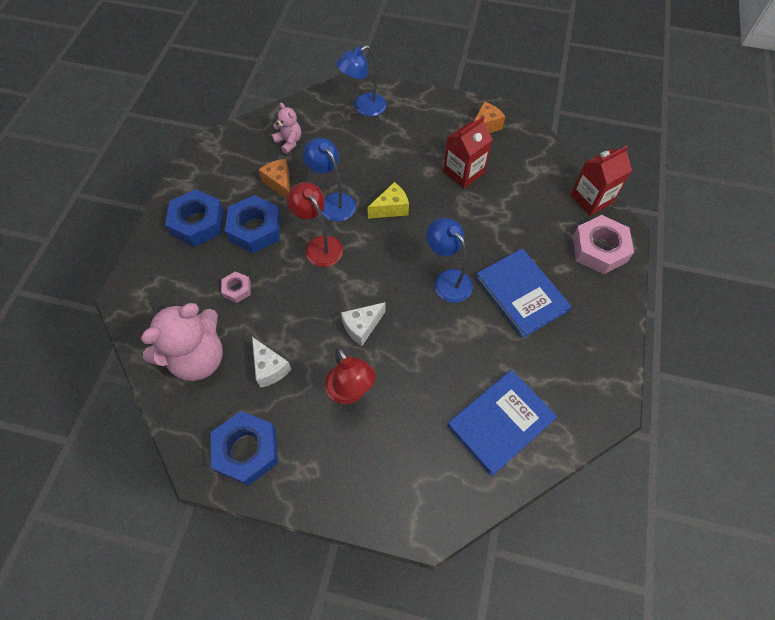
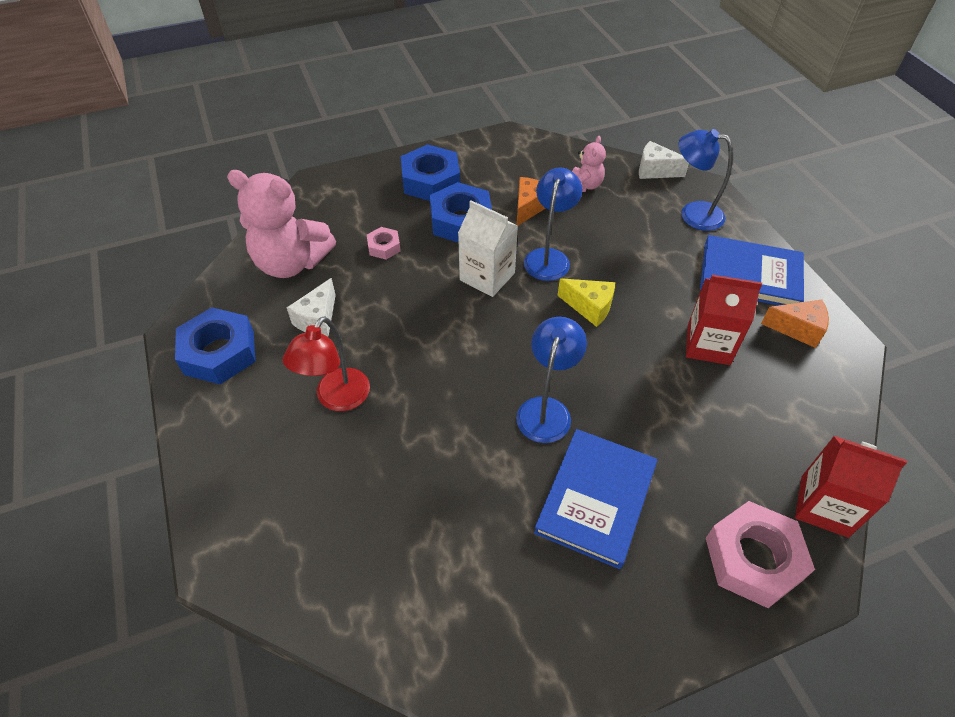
camera: 55 degrees right, 10 degrees down
red lamp [287,182,343,267] -> white carton [458,200,518,297]
white cheese [341,302,386,346] -> white cheese moved to [639,141,689,179]
blue book [447,370,557,476] -> blue book moved to [700,235,804,305]

